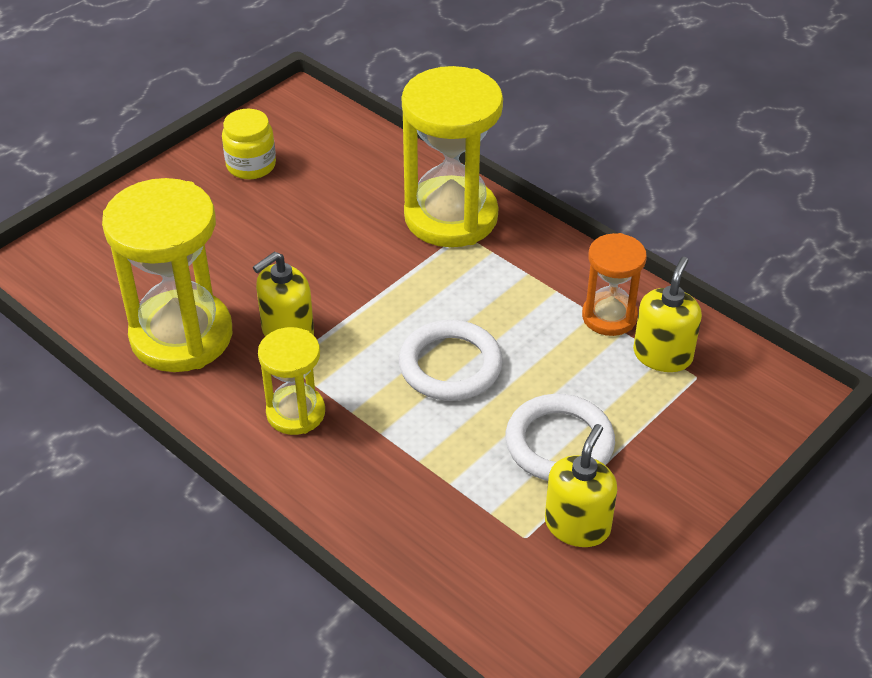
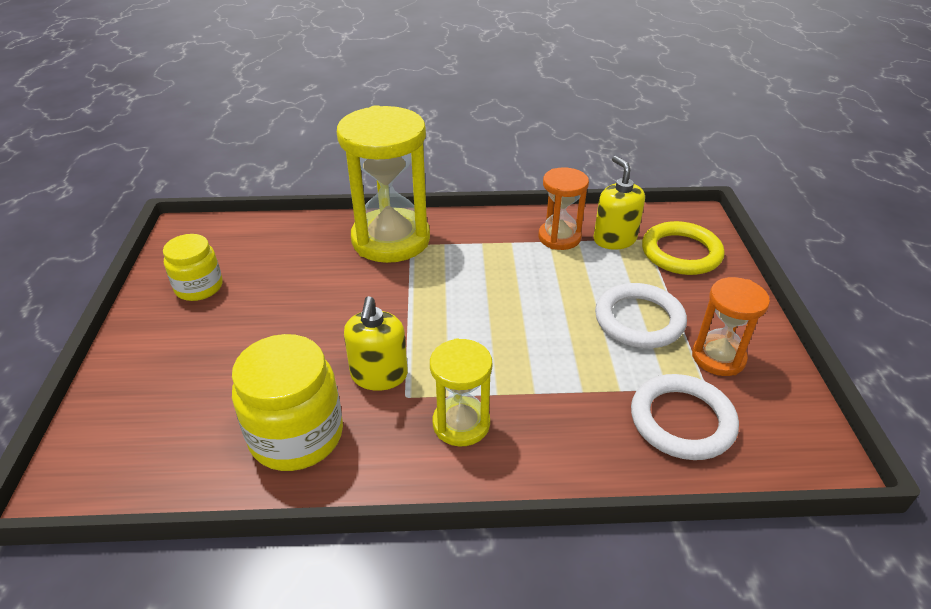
camera: 45 degrees left, 5 degrees down
yellow hourglass [102,178,232,372] -> yellow jar [232,334,343,471]
white ring [399,320,503,401] -> white ring moved to [631,374,739,460]
yellow soap dispenser [545,424,617,547] -> orange hourglass [692,277,770,376]
none -> yellow ring [642,221,725,275]

